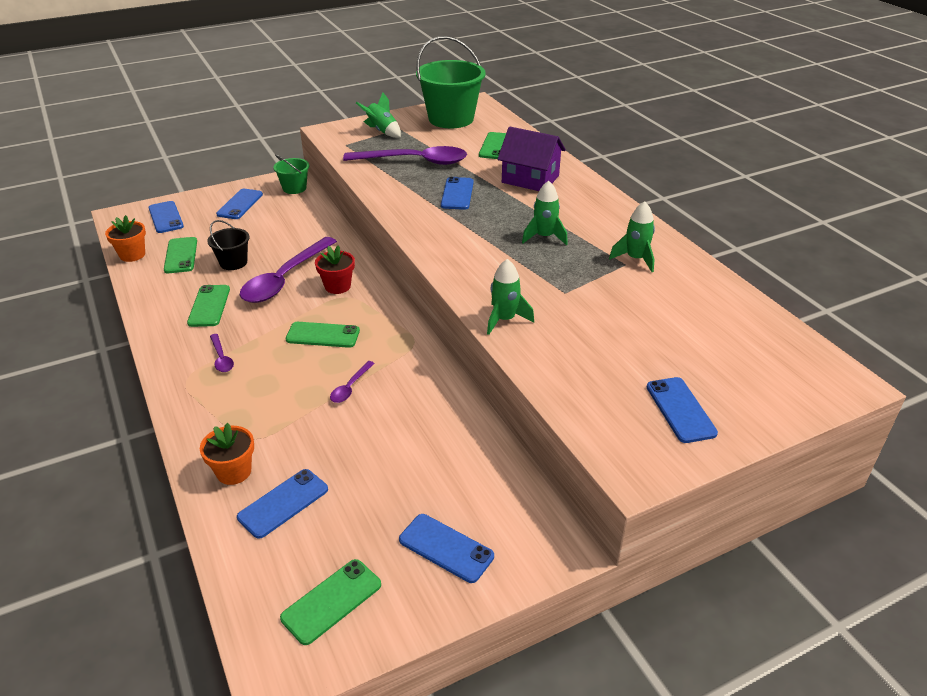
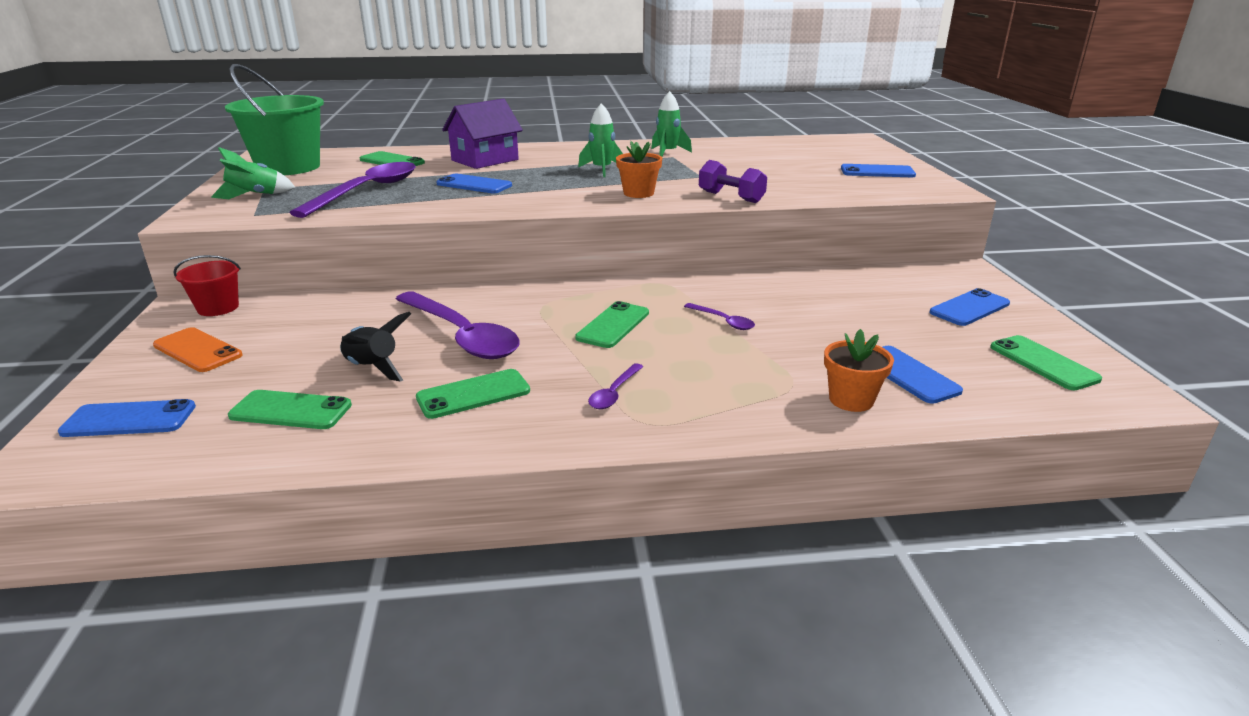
camera: 70 degrees left, 10 degrees down
orange flower pot [105,215,146,262] -> orange flower pot moved to [616,141,662,198]
green phone [187,285,230,327] -> green phone turned 45 degrees counterclockwise [416,369,530,419]
black bucket [207,220,250,270] -> black rocket [340,312,411,382]
purple spoon [210,334,234,372] -> purple spoon turned 120 degrees clockwise [588,363,644,409]
blue phone [216,189,263,219] -> orange phone [153,327,243,372]
green bucket [273,154,309,194] -> red bucket [173,255,241,316]
red flower pot [315,245,355,294] -> none
green rocket [487,259,534,335] -> purple dumbbell [699,160,767,203]

